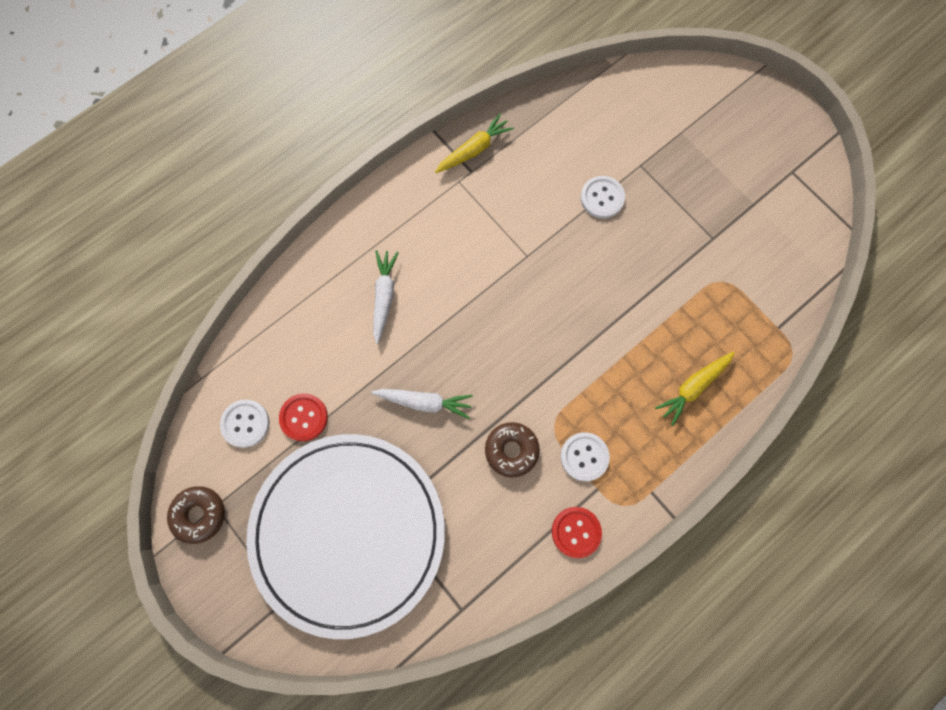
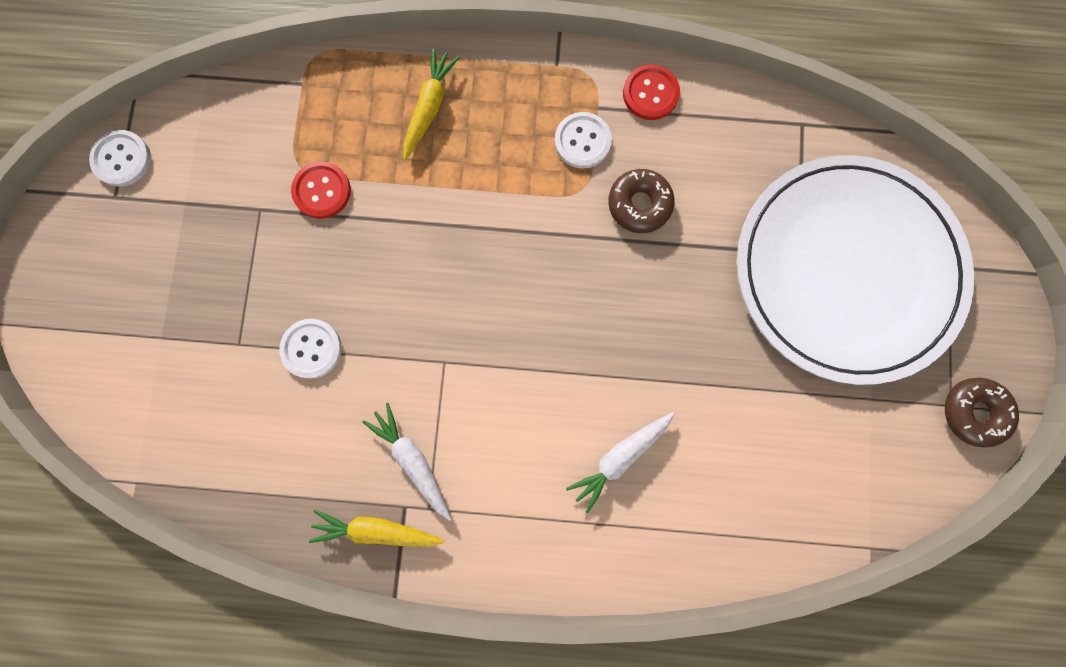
camera: 135 degrees left, 5 degrees up
white button [220,399,269,448] -> white button moved to [89,130,151,187]
red button [279,393,328,441] -> red button moved to [291,161,351,219]
white carrot [371,389,473,419] -> white carrot moved to [362,403,451,521]
yellow carrot [655,351,735,426] -> yellow carrot turned 75 degrees counterclockwise [403,48,460,160]

